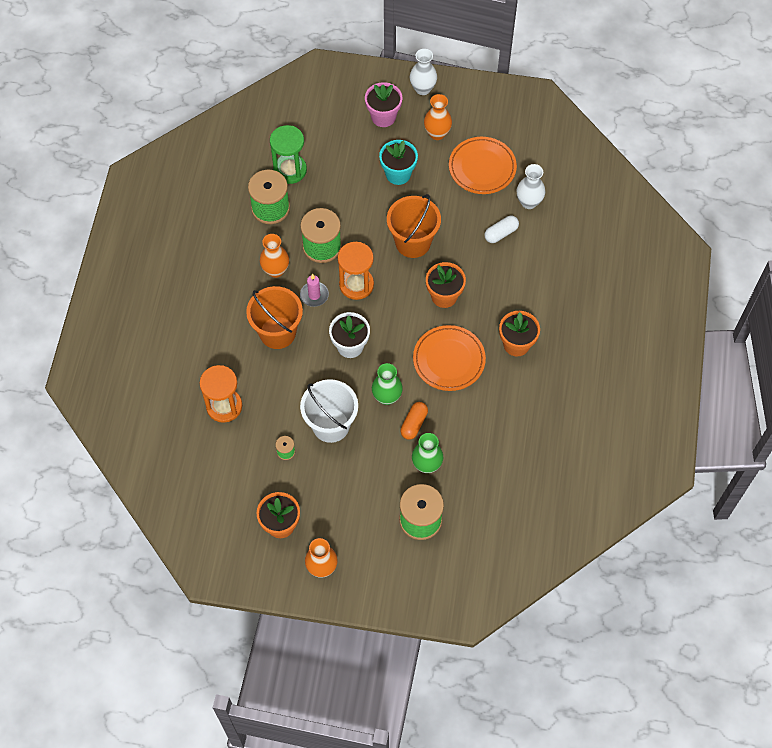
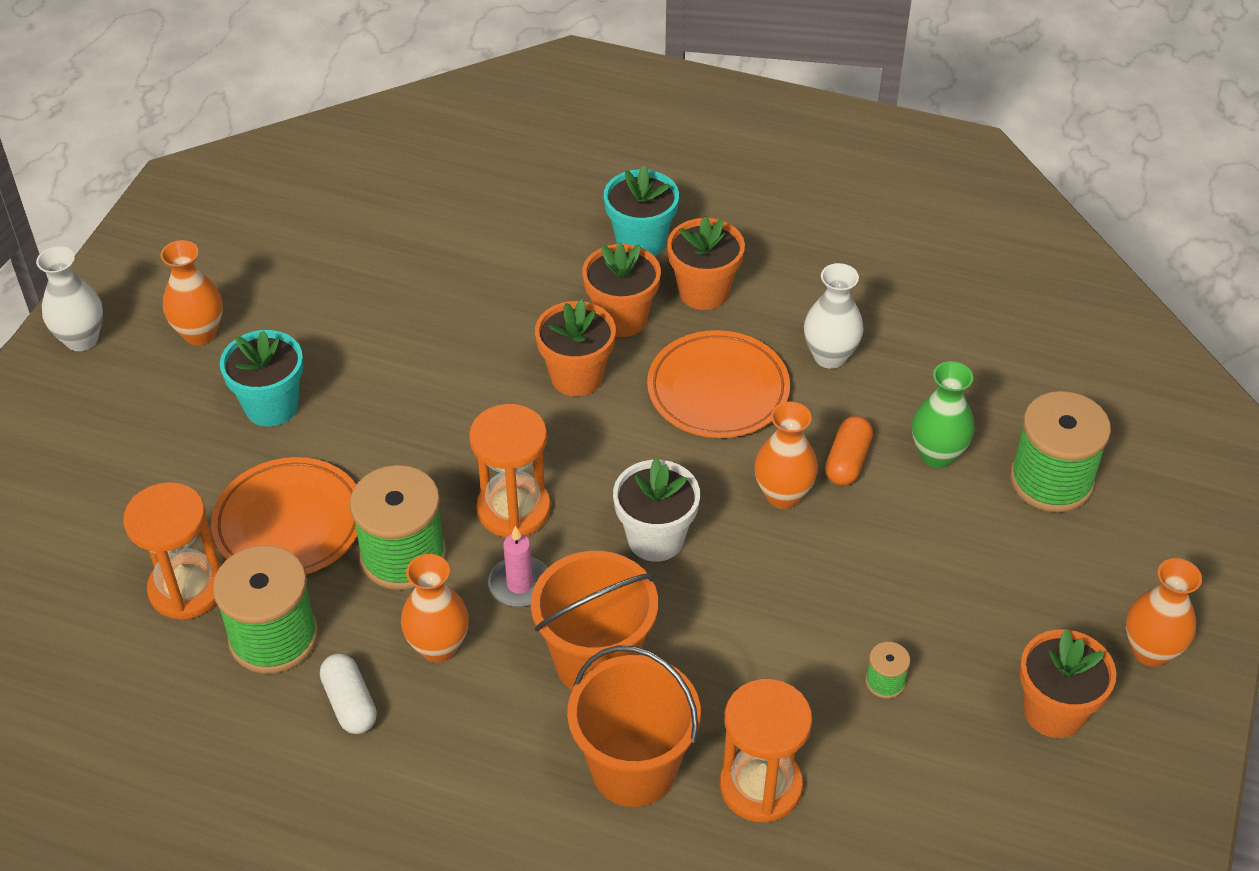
camera: 80 degrees left, 15 degrees down
green hourglass [270,125,307,184] -> orange hourglass [123,482,221,620]
white bucket [300,379,358,443] -> none
pink flower pot [365,82,402,127] -> none
green vase [372,363,403,405] -> orange vase [754,402,818,509]
orange bucket [387,194,441,258] -> orange bucket moved to [567,645,701,807]
orange capsule [401,402,428,440] -> orange capsule turned 75 degrees clockwise [825,416,873,486]
orange plate [449,137,517,194] -> orange plate moved to [211,457,357,575]
white capsule [484,216,519,243] -> white capsule moved to [320,653,377,734]
white vase [516,164,545,209] -> white vase moved to [804,263,863,369]
none -> orange flower pot [582,242,661,337]
none -> turquoise flower pot [604,165,679,256]

